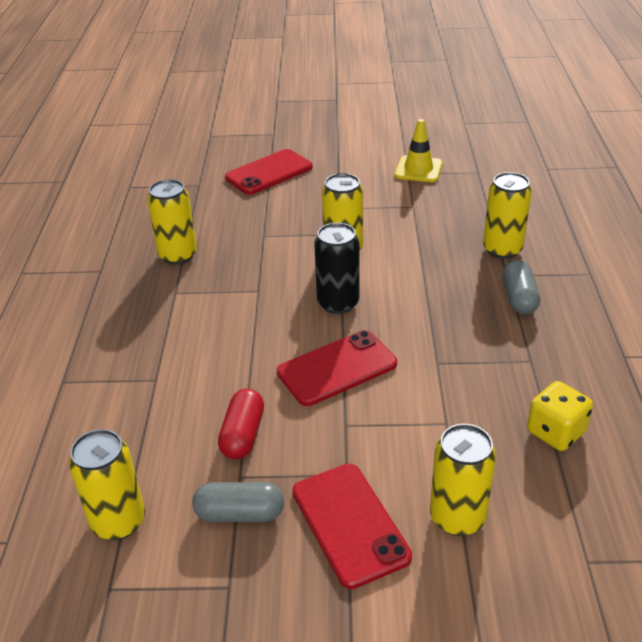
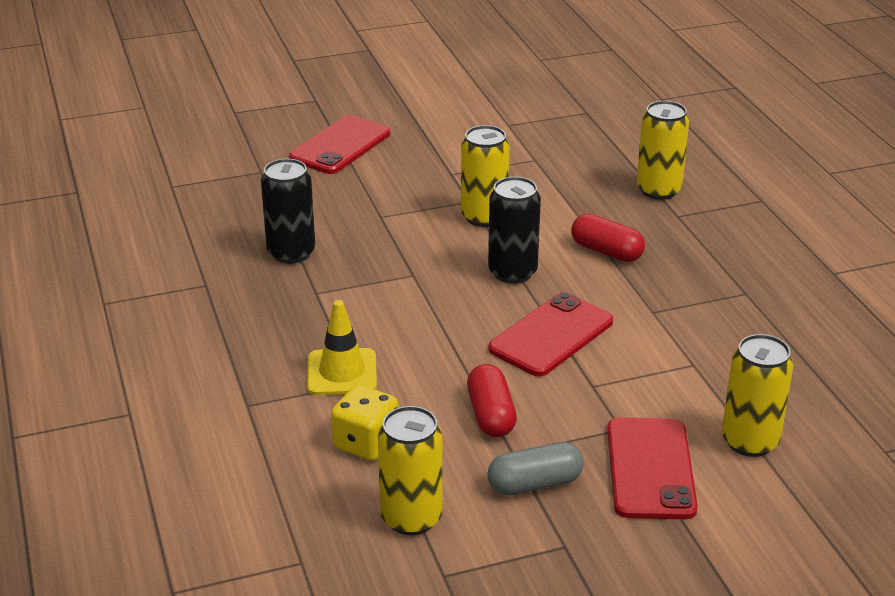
camera: 20 degrees left, 5 degrees down
yellow can [147,179,197,265] -> black can [261,159,315,264]
red phone [292,464,412,589] -> red phone turned 45 degrees clockwise [607,417,698,519]
yellow traffic cone [394,119,443,182] -> yellow traffic cone moved to [307,300,377,395]
grey capsule [503,260,540,315] -> none
yellow dice [527,381,593,451] -> yellow dice moved to [331,385,398,461]
none -> red capsule [571,214,645,262]

